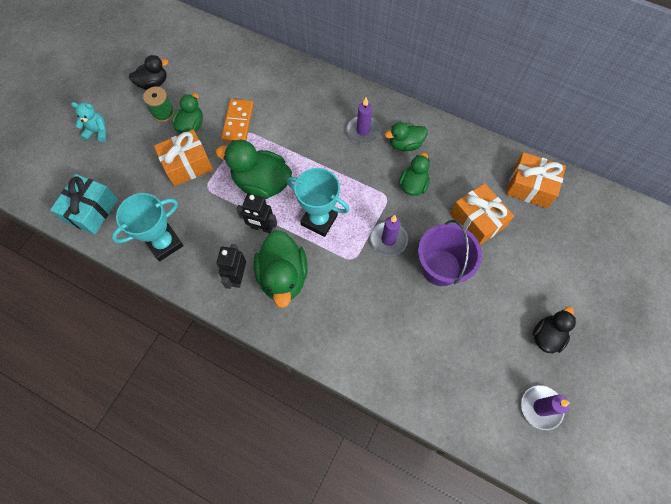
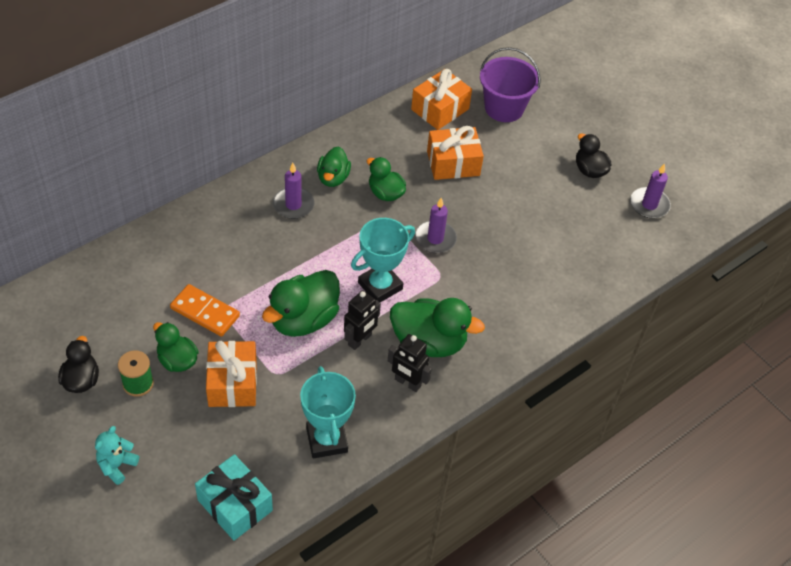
camera: 70 degrees left, 15 degrees down
purple bucket [418,220,482,286] -> purple bucket moved to [480,47,541,122]

